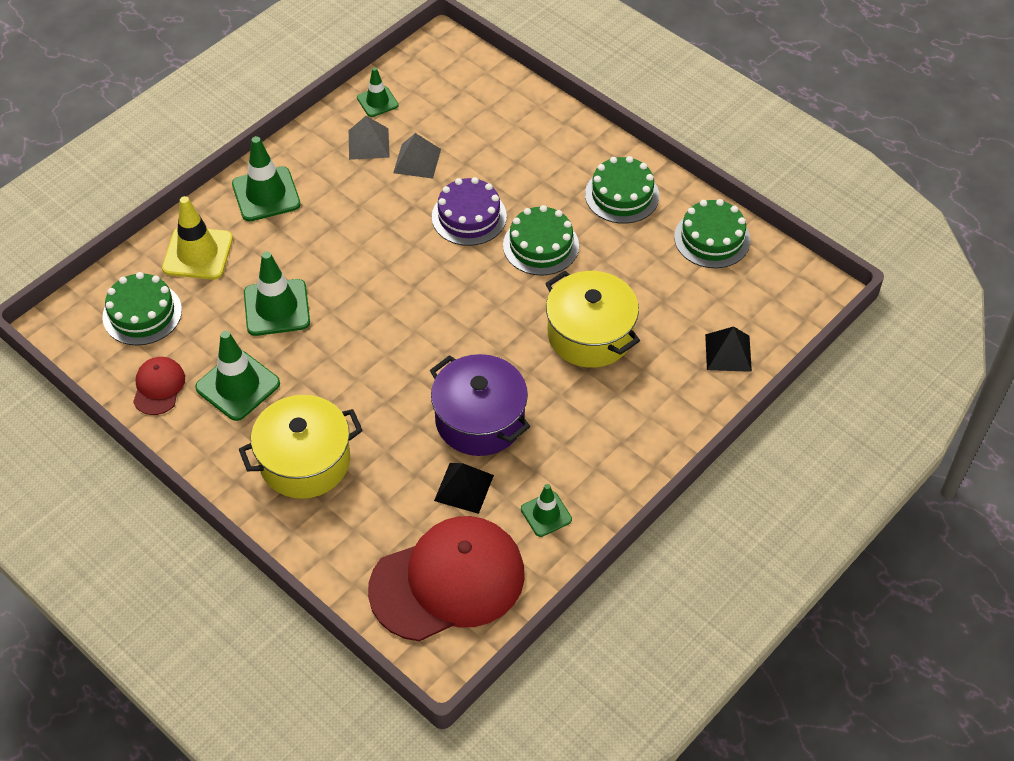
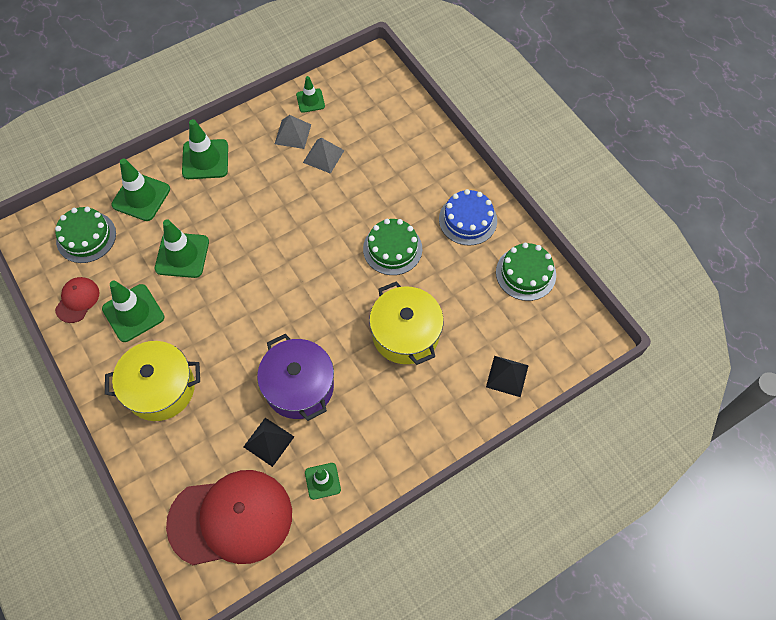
camera: 15 degrees right, 10 degrees up
yellow traffic cone [162,196,233,280] -> green traffic cone [111,159,170,221]
purple cake [432,177,507,246] -> none
green cake [585,156,659,224] -> blue cake [439,189,497,246]

